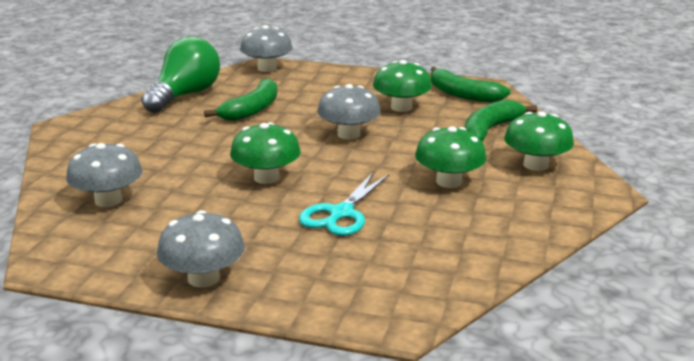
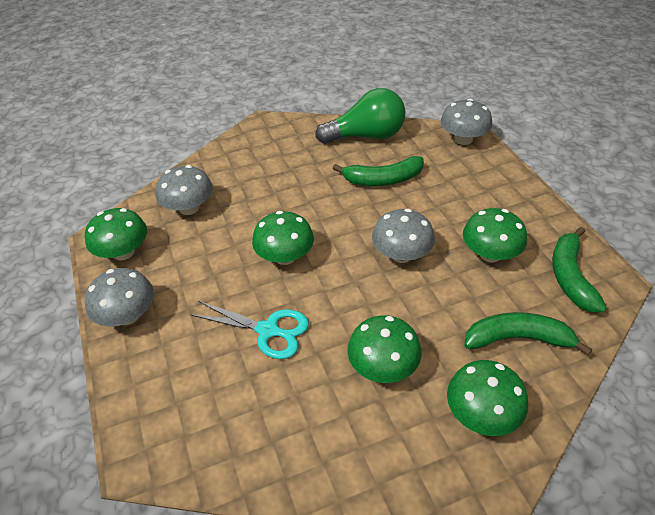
camera: 55 degrees right, 20 degrees up
turquoise scissors [299,172,389,236] -> turquoise scissors turned 150 degrees counterclockwise [190,301,309,359]
none -> green mushroom [85,208,147,261]

